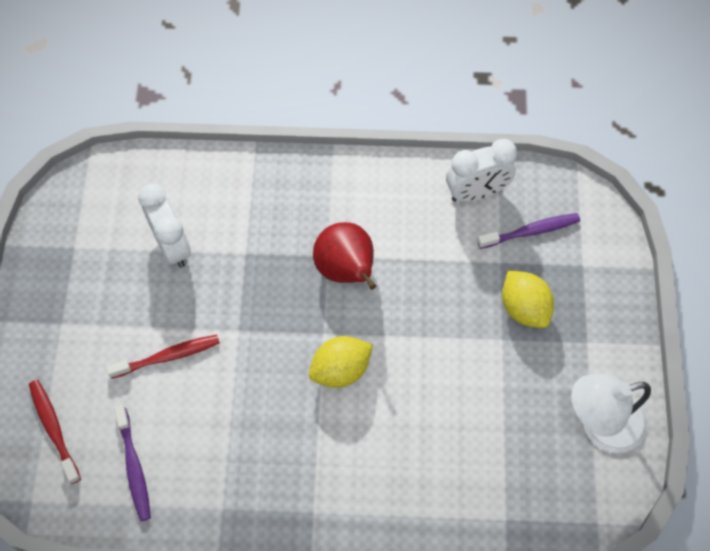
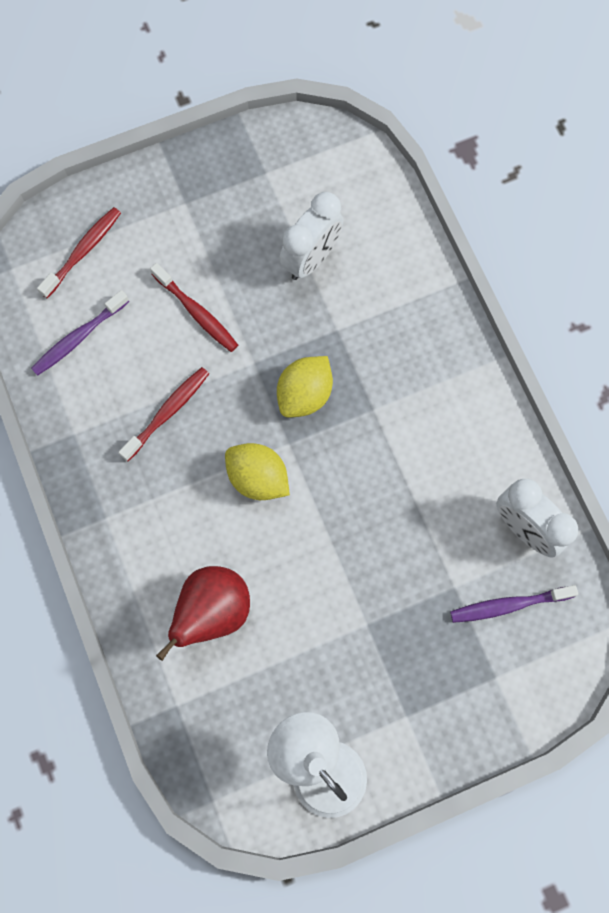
camera: 65 degrees right, 10 degrees up
red pear [313,222,376,290] -> red pear moved to [156,566,250,661]
purple toothbrush [477,213,580,249] -> purple toothbrush turned 120 degrees clockwise [450,585,578,623]
yellow lemon [502,270,554,328] -> yellow lemon moved to [277,356,333,417]
none -> red toothbrush [118,367,209,461]

